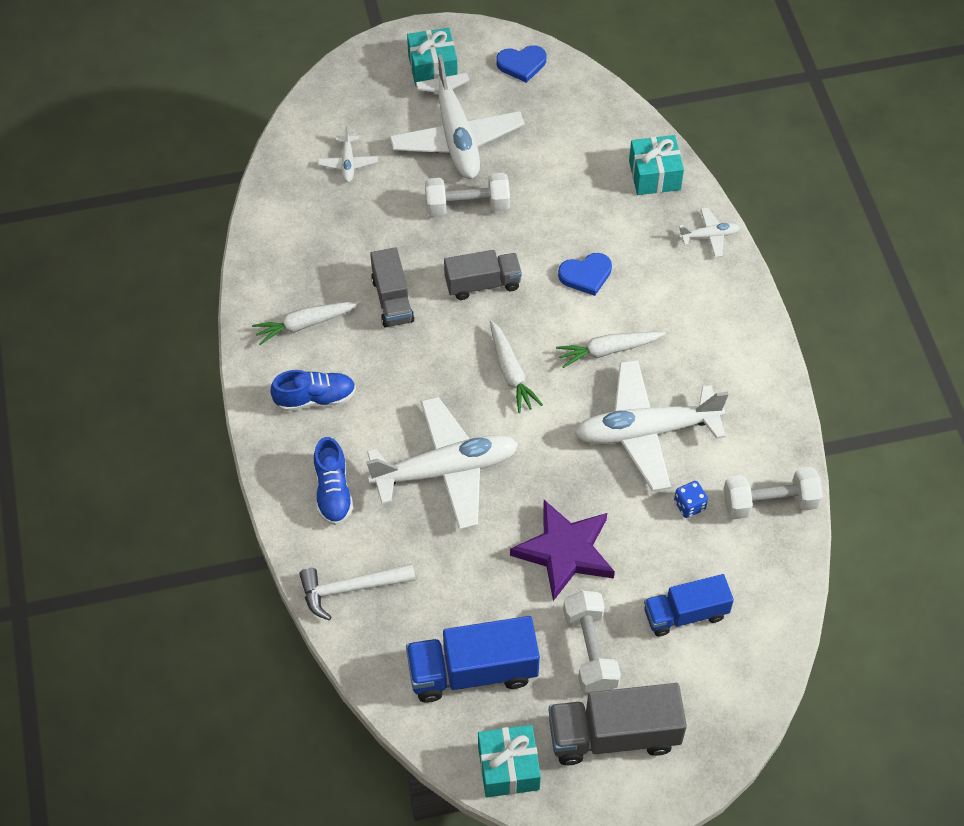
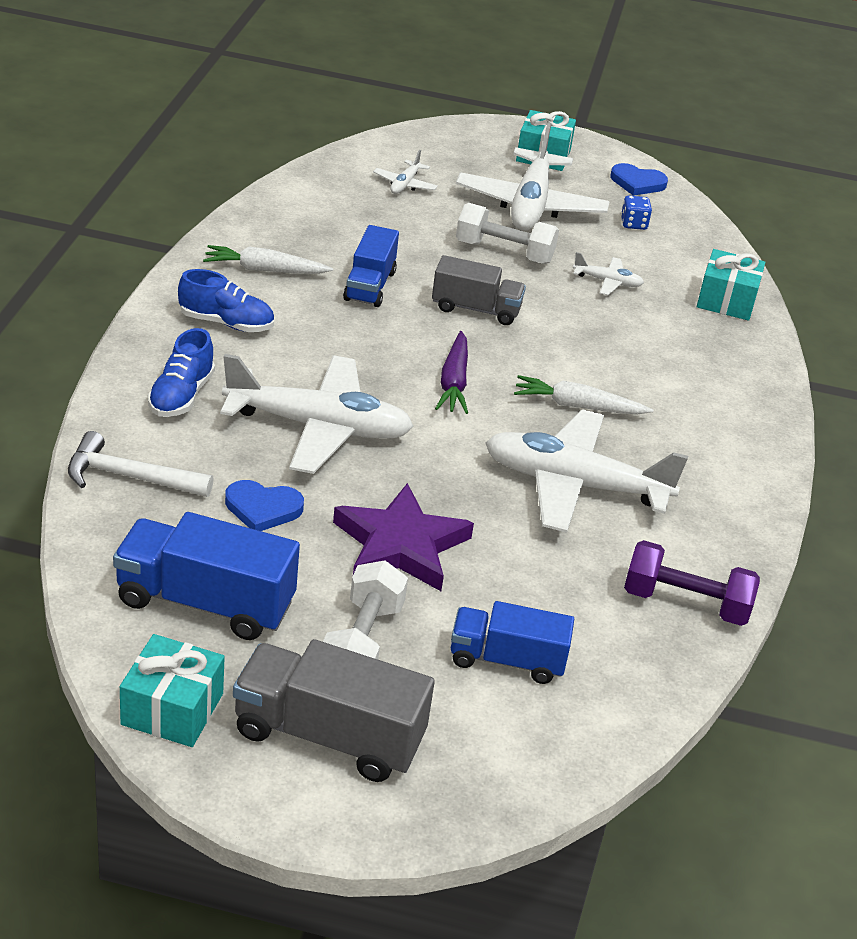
camera: 20 degrees right, 20 degrees down
grey truck [370,247,414,328] -> blue truck [343,225,399,307]
white carrot [490,321,543,413] -> purple carrot [435,331,468,414]
blue heart [558,253,612,296] -> blue heart moved to [225,480,304,531]
blue dice [674,481,708,518] -> blue dice moved to [621,196,652,230]
white plane [679,207,740,257] -> white plane moved to [573,252,644,296]
white dumbbell [723,467,823,519] -> purple dumbbell [624,540,760,626]

